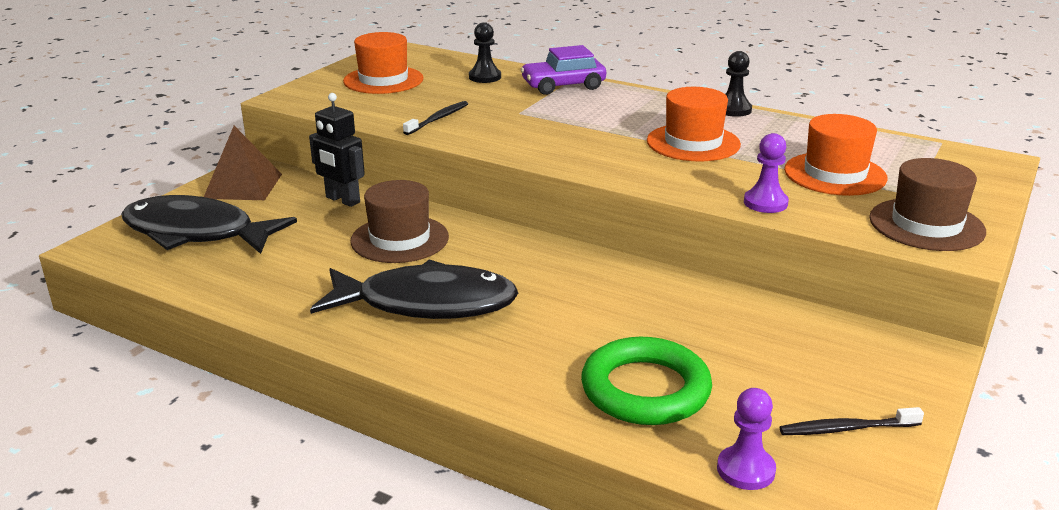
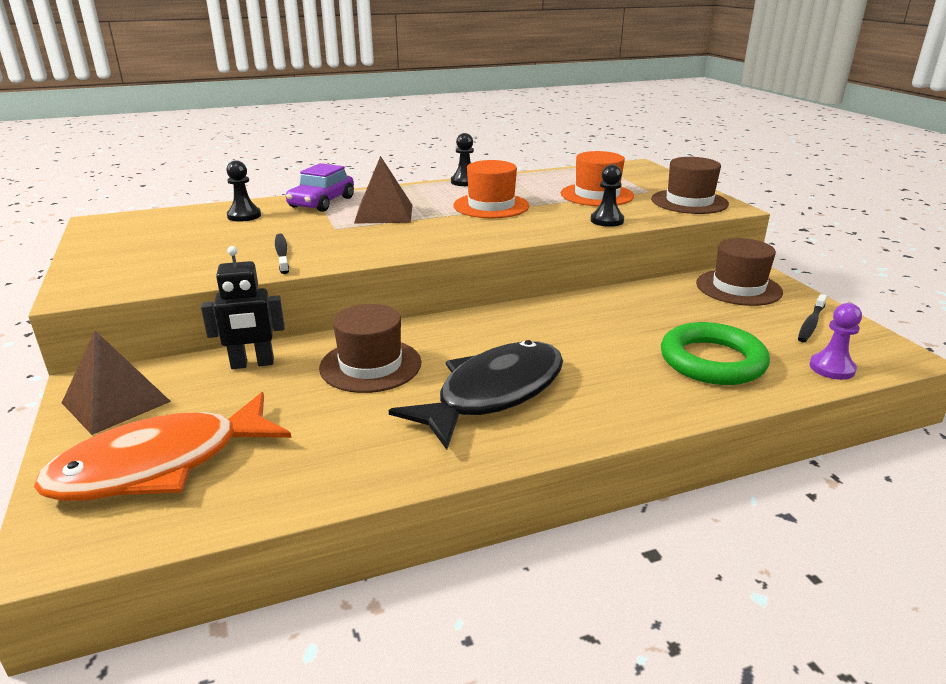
camera: 50 degrees left, 0 degrees up
black fish [121,195,297,254] -> orange fish [34,392,291,501]
orange hat [343,32,424,94] -> none
purple pawn [744,133,789,213] -> black pawn [591,164,624,227]
none -> brown pyramid [354,156,412,224]
none -> brown hat [696,238,783,306]

